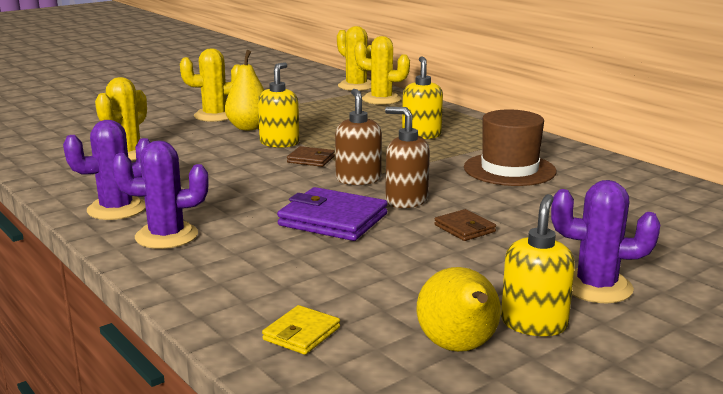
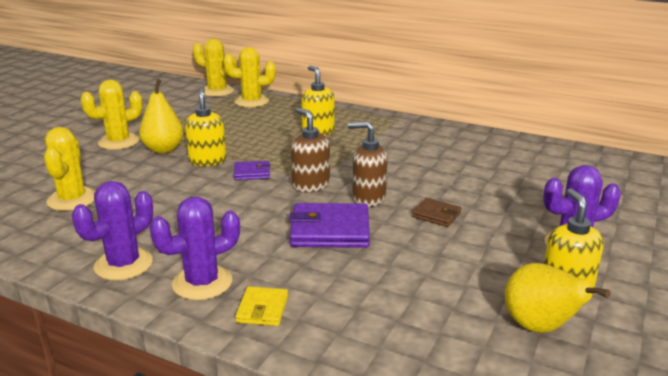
camera: 25 degrees left, 5 degrees up
yellow wallet [262,305,340,355] -> yellow wallet moved to [235,286,288,326]
brown wallet [287,146,335,167] -> purple wallet [234,161,270,180]
brown hat [464,109,557,186] -> none

